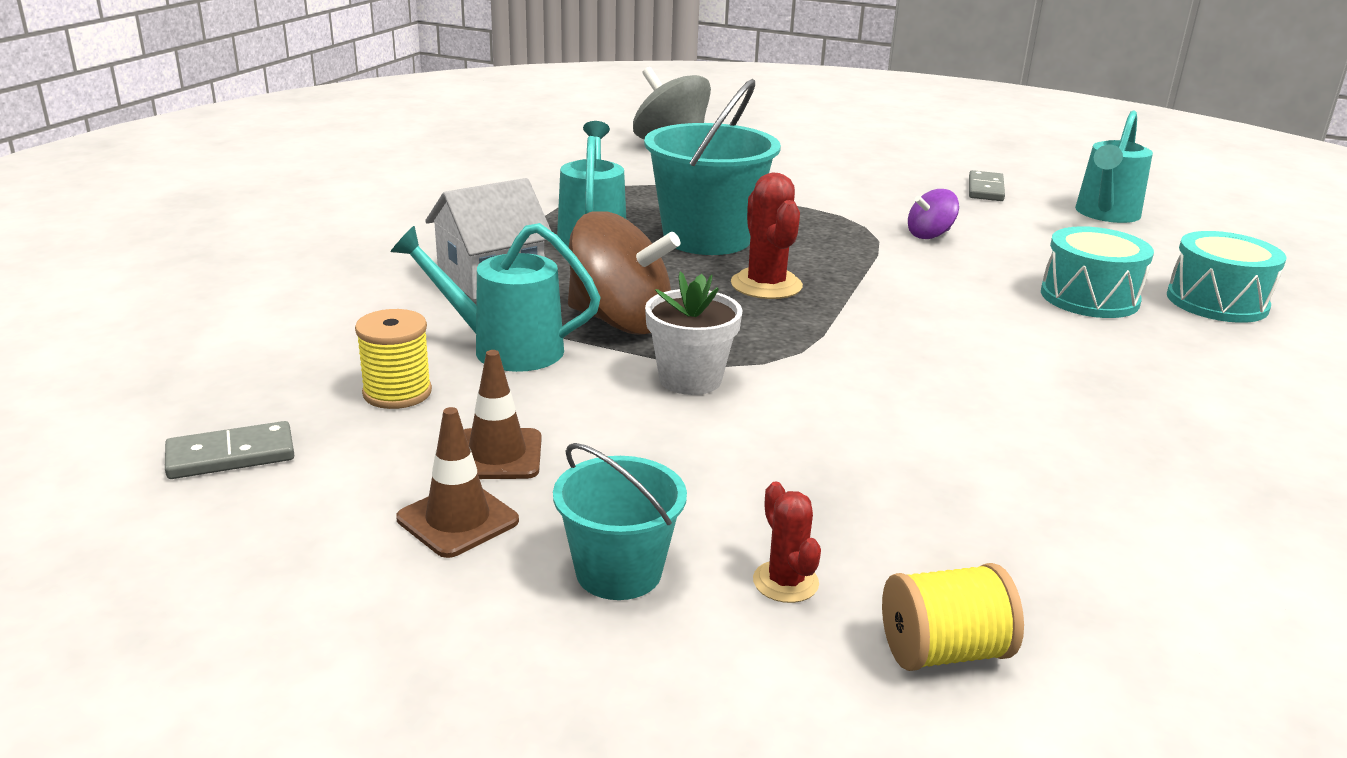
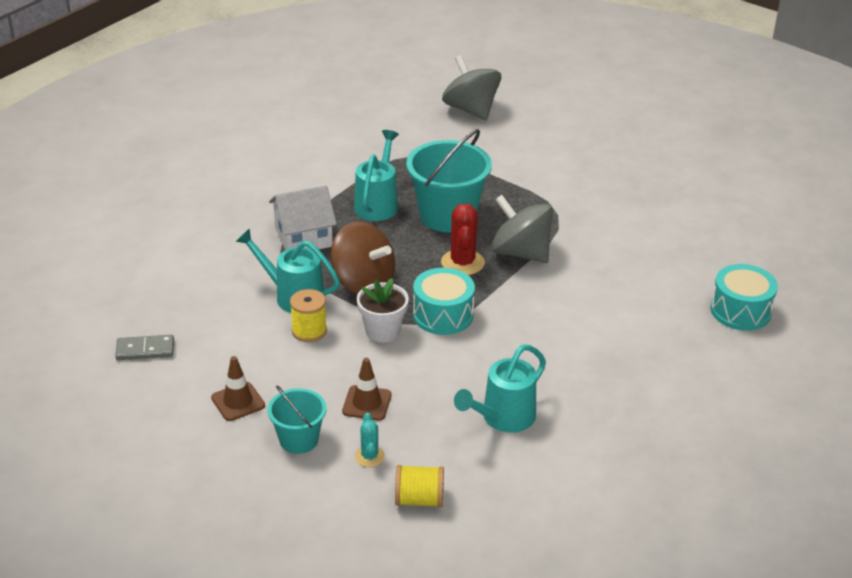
camera: 15 degrees right, 10 degrees up
yellow spool [355,309,432,409] -> yellow spool moved to [290,289,327,342]
brown traffic cone [464,350,542,479] -> brown traffic cone moved to [342,358,392,421]
red cactus [753,481,821,603] -> turquoise cactus [355,413,385,467]
purple spinning top [908,189,959,239] -> none
grey domino [969,170,1005,201] -> none
turquoise drum [1041,226,1154,318] -> turquoise drum moved to [413,268,475,335]
turquoise watering can [1075,110,1153,223] -> turquoise watering can moved to [454,345,546,433]
none -> grey spinning top [491,195,553,263]

